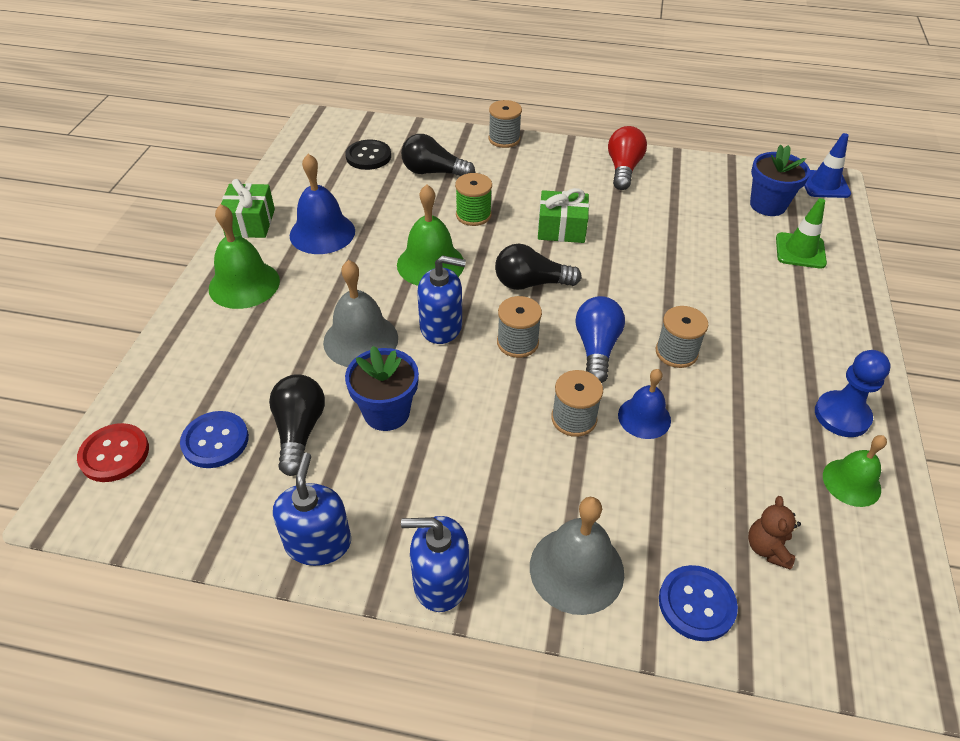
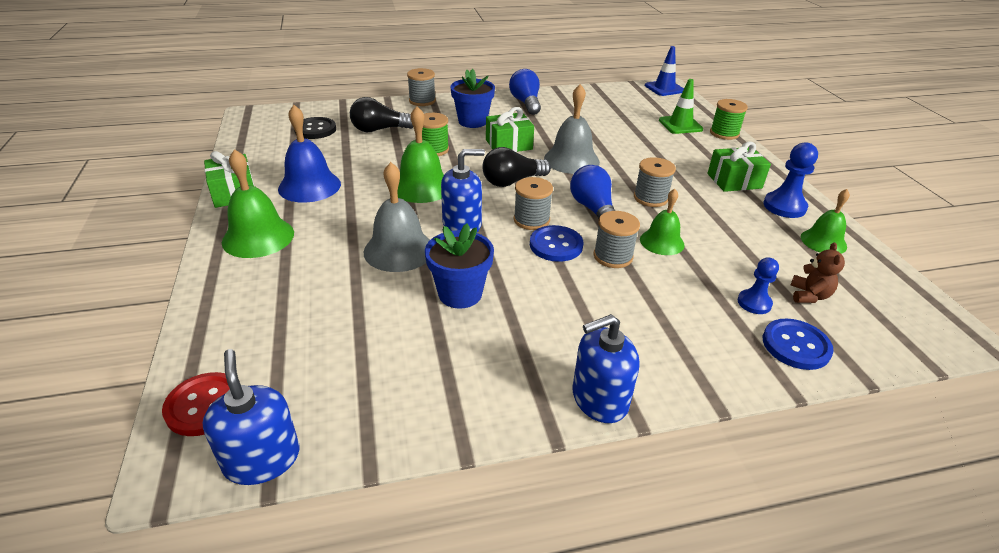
camera: 25 degrees left, 10 degrees down
blue button [180,411,249,468] -> blue button moved to [530,225,583,262]
black light bulb [269,374,325,476] -> none
blue soap dispenser [273,453,351,566] -> blue soap dispenser moved to [203,349,299,485]
grey bell [530,497,624,615] -> grey bell moved to [544,84,600,174]
red light bulb [608,126,647,190] -> blue light bulb [509,69,541,115]
blue bell [618,369,671,439] -> green bell [640,189,685,255]
brown teddy bear [748,496,801,570] -> brown teddy bear turned 150 degrees counterclockwise [791,242,845,303]
blue flower pot [750,145,810,216] -> blue flower pot moved to [451,69,495,128]
none -> green gift [707,142,771,192]
none -> green spool [710,99,748,140]
none -> blue pawn [738,257,779,314]

